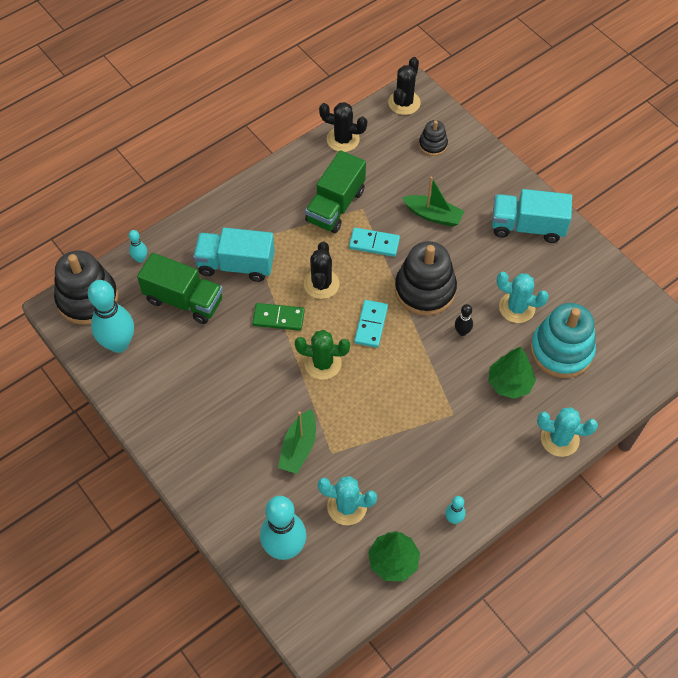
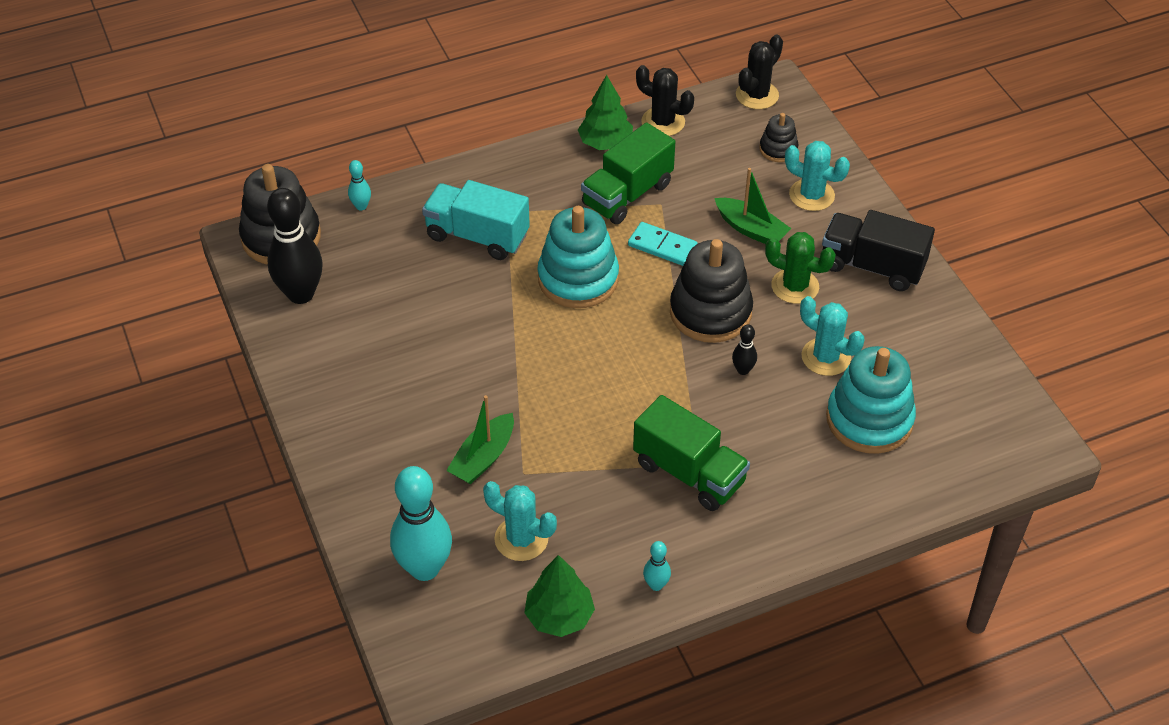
camera: 15 degrees right, 10 degrees down
turquoise bowling pin [88,280,134,353] -> black bowling pin [267,188,323,304]
green truck [137,253,223,324] -> green truck moved to [633,395,750,511]
green domino [252,303,305,331] -> none
green cactus [295,330,350,380] -> green cactus moved to [765,232,836,304]
black cactus [304,241,340,299] -> turquoise stacking toy [537,206,619,308]
turquoise domino [354,300,388,348] -> none
green tree [488,347,536,399] -> green tree moved to [578,75,633,150]
turquoise truck [492,189,572,243] -> black truck [822,210,935,291]
turquoise cactus [537,407,598,457] -> turquoise cactus moved to [785,141,850,211]

